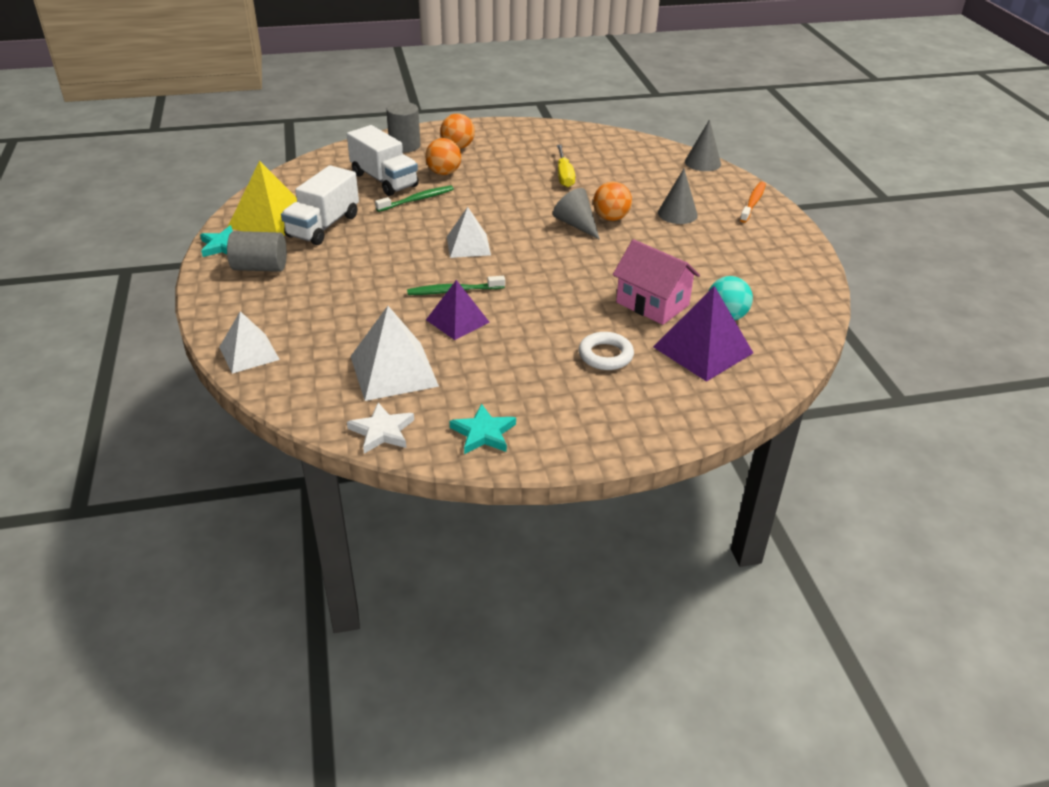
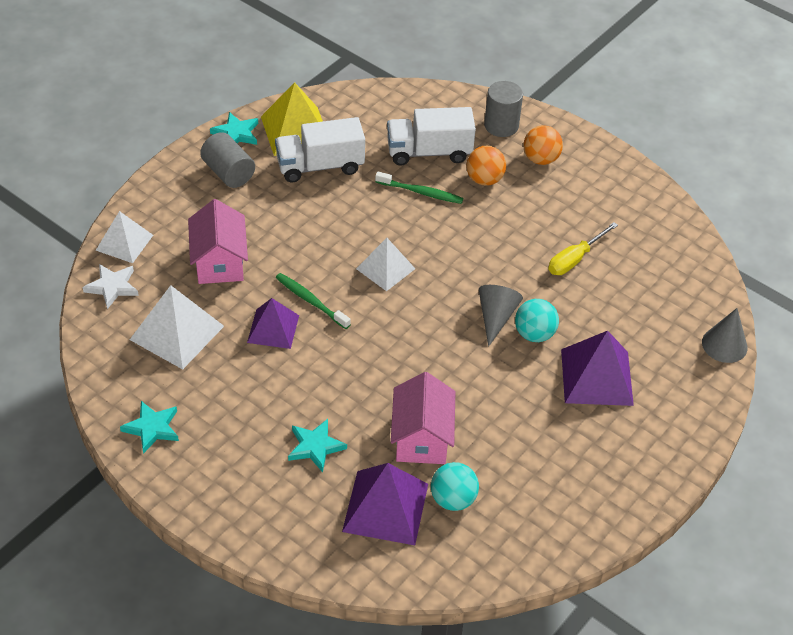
camera: 50 degrees right, 10 degrees up
white truck [347,125,419,196] -> white truck turned 75 degrees clockwise [387,107,476,166]
white star [347,403,414,454] -> white star moved to [83,264,139,309]
white ring [579,332,634,370] -> turquoise star [288,419,347,472]
orange ball [593,182,632,221] -> turquoise ball [515,299,559,342]
grey cone [658,169,698,224] -> purple pyramid [561,331,634,406]
orange toothbrush [740,182,766,223] -> none
none -> pink house [188,199,248,284]

